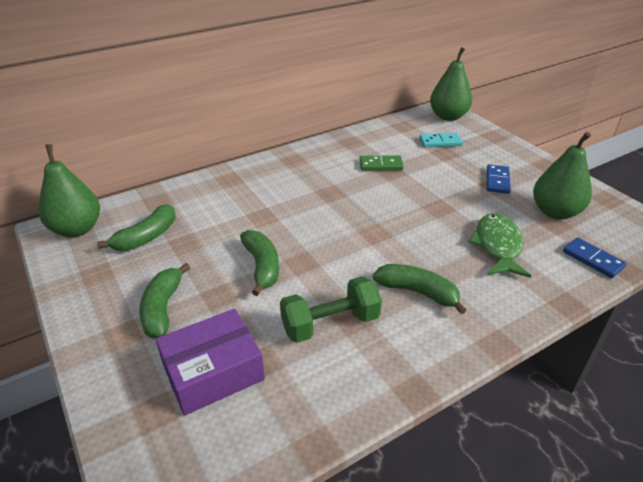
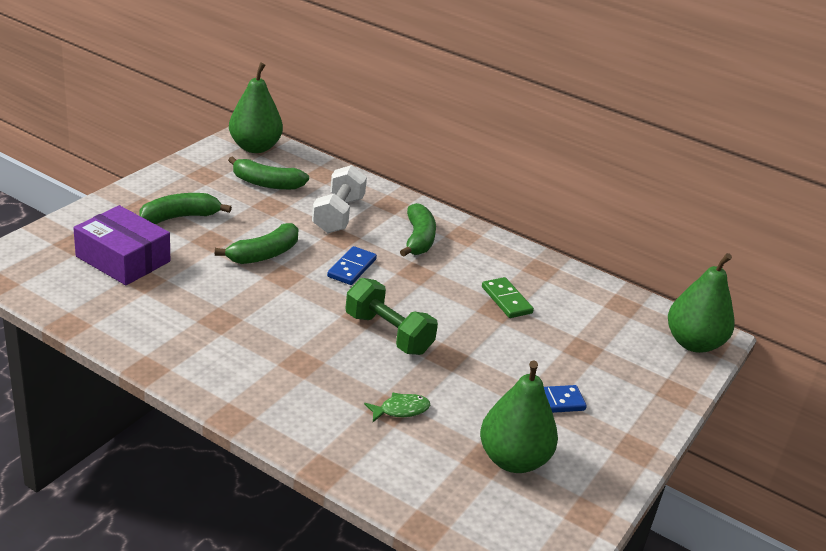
camera: 60 degrees right, 5 degrees down
green dumbbell [280,276,382,343] -> green dumbbell moved to [346,278,438,355]
green banana [373,264,466,314] -> green banana moved to [400,203,436,257]
turquoise domino [419,133,463,147] -> none
green fish [468,213,531,278] -> green fish [364,392,430,422], size x0.55
blue domino [563,238,627,278] -> blue domino moved to [327,246,377,285]
none -> white dumbbell [312,165,367,233]

